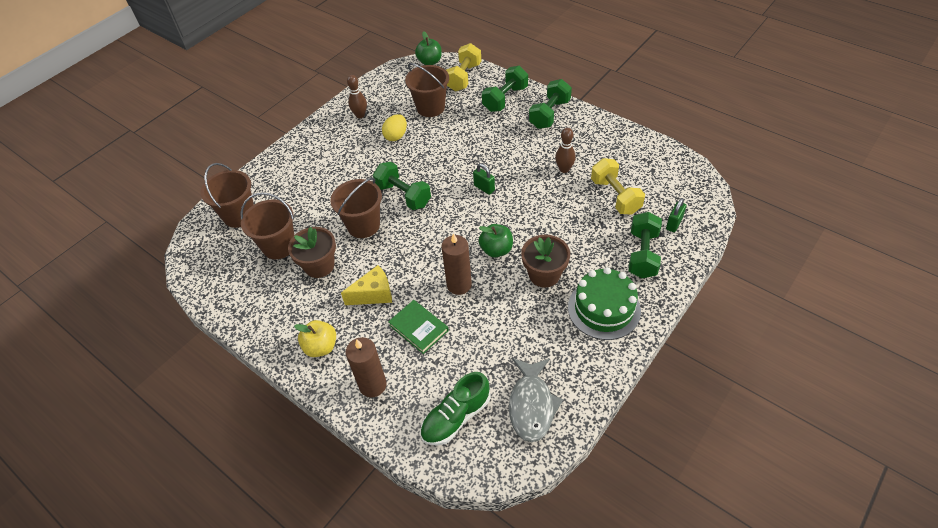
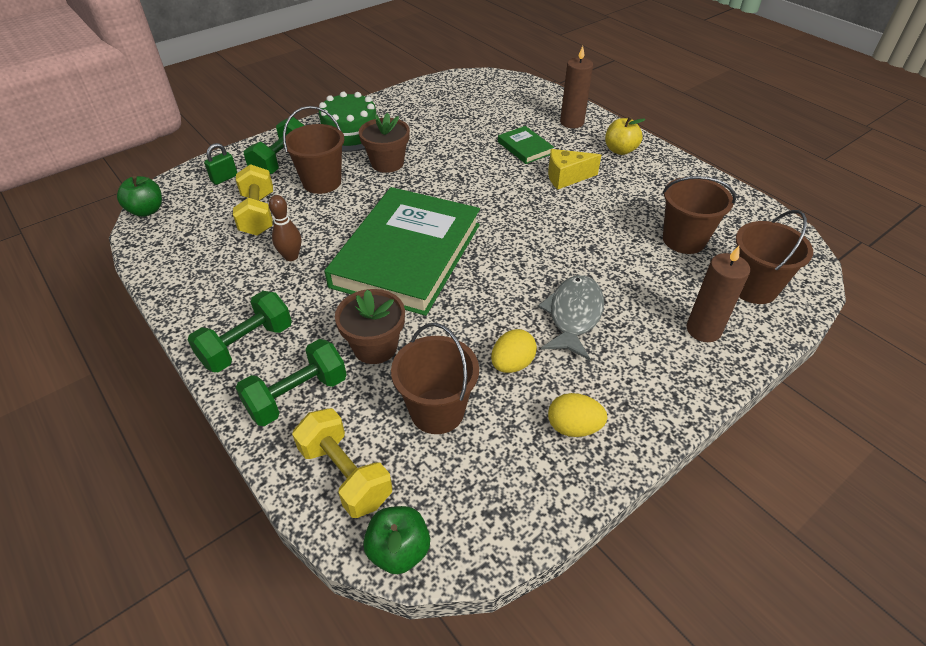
camera: 170 degrees left, 5 degrees down
brown flower pot [288,227,336,278] -> brown flower pot moved to [335,289,405,364]
brown bucket [330,177,382,238] -> brown bucket moved to [283,106,344,194]
brown bowling pin [347,75,367,118] -> yellow egg [548,393,607,437]
green dumbbell [373,162,431,210] -> none
green shoe [420,372,491,446] -> none
brown candle [441,233,472,295] -> brown candle moved to [686,246,750,342]
yellow dumbbell [446,43,481,91] -> yellow dumbbell turned 75 degrees counterclockwise [292,408,392,518]
green padlock [473,163,495,195] -> green book [324,187,480,316]
green apple [479,224,513,257] -> green apple moved to [117,176,162,217]
grey fish [509,358,563,442] -> grey fish moved to [538,275,604,360]

